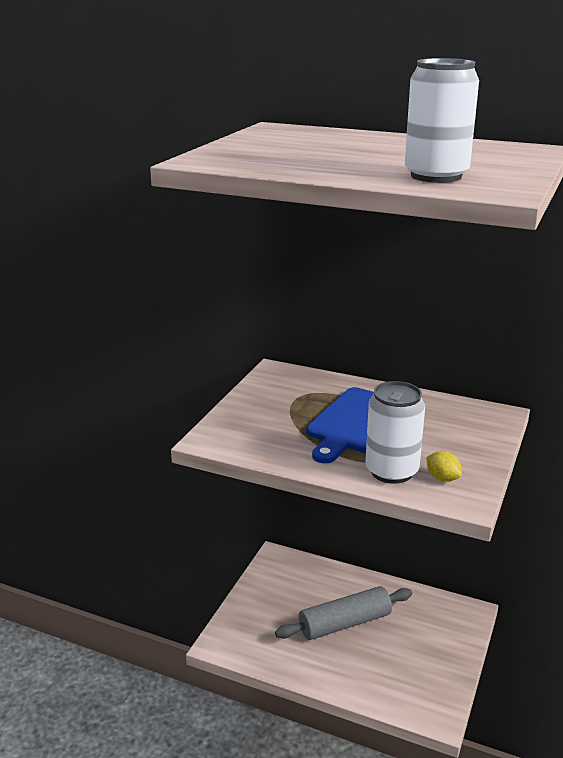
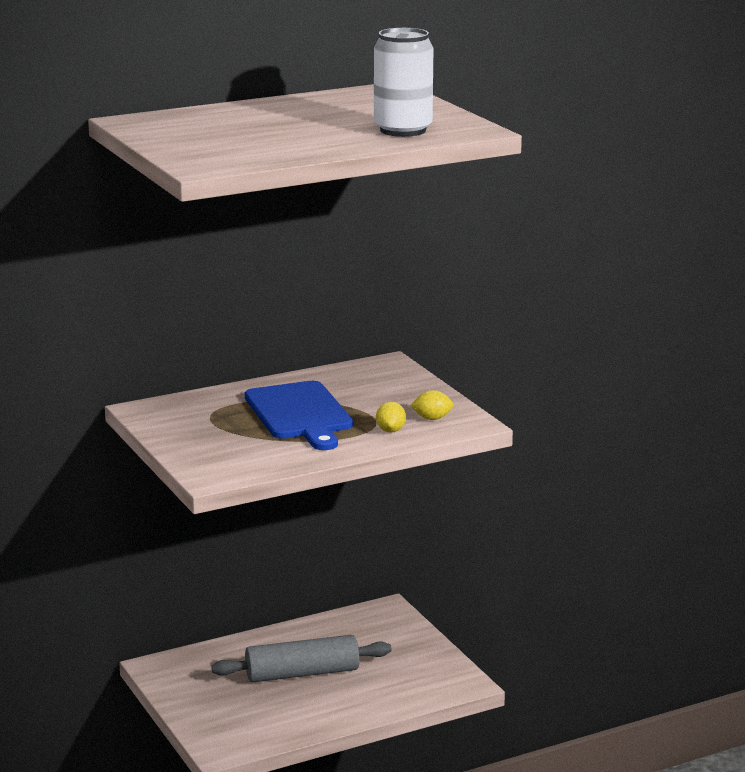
camera: 50 degrees left, 5 degrees down
grey rolling pin [275,586,412,640] -> grey rolling pin turned 60 degrees clockwise [211,635,392,683]
white can [365,381,425,484] -> yellow lemon [376,402,406,433]

